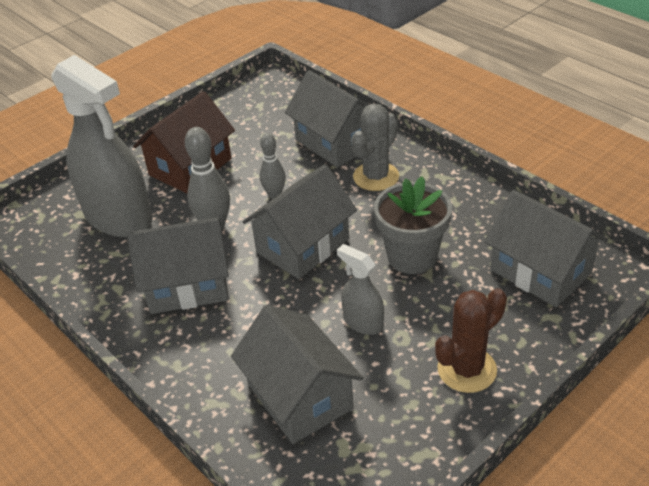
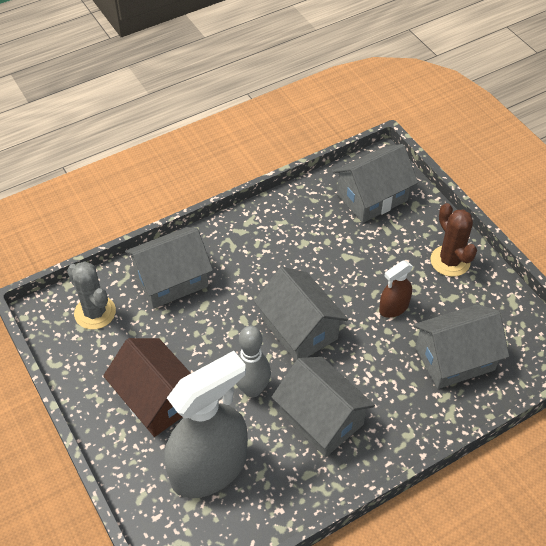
camera: 80 degrees left, 10 degrees up
grey house [127,217,229,314] -> grey house turned 45 degrees counterclockwise [272,357,375,457]
grey bowling pin [260,133,286,199] -> none
grey spray bottle [337,244,384,335] -> brown spray bottle [379,260,413,318]
grey cactus [351,104,399,191] -> grey cactus moved to [67,262,116,330]
grey flower pot [374,176,452,274] -> none

